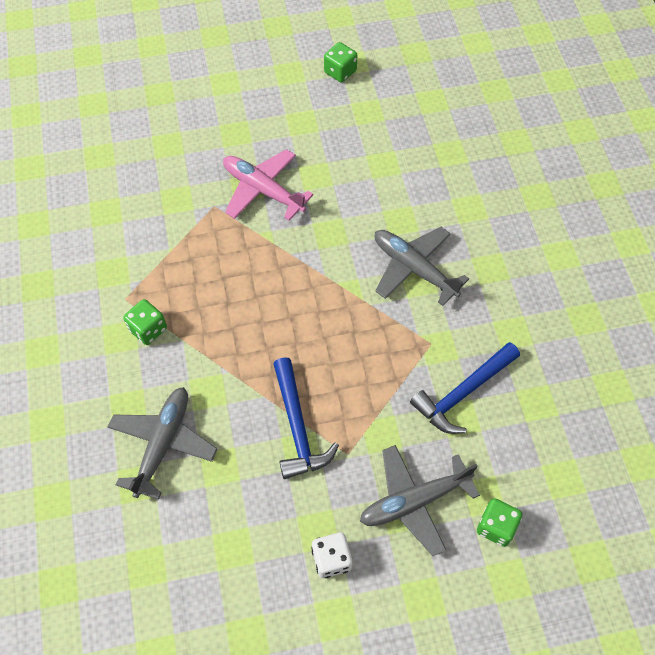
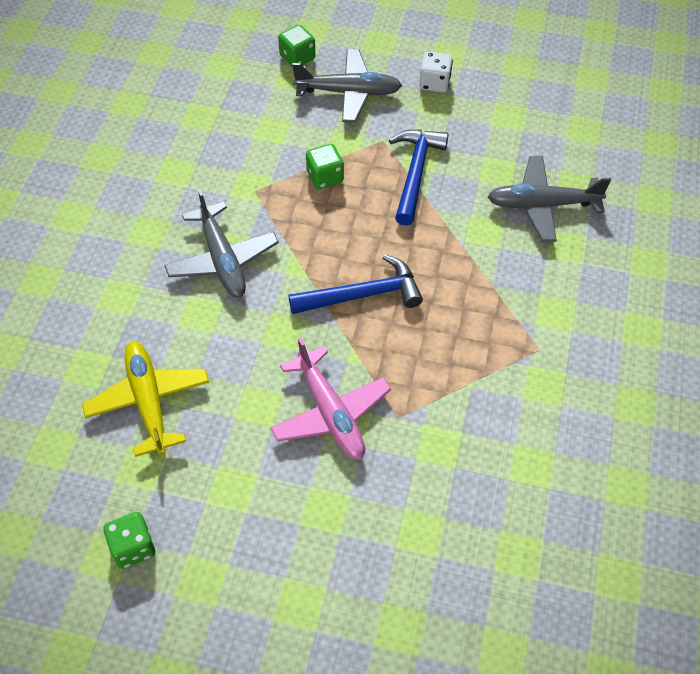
camera: 155 degrees left, 5 degrees down
grey plane [108,387,217,500] -> grey plane turned 45 degrees clockwise [487,156,611,242]
green dice [123,299,167,345] -> green dice moved to [306,144,344,189]
blue hammer [410,342,520,434] -> blue hammer moved to [288,255,423,314]
none -> yellow plane [82,341,209,457]

